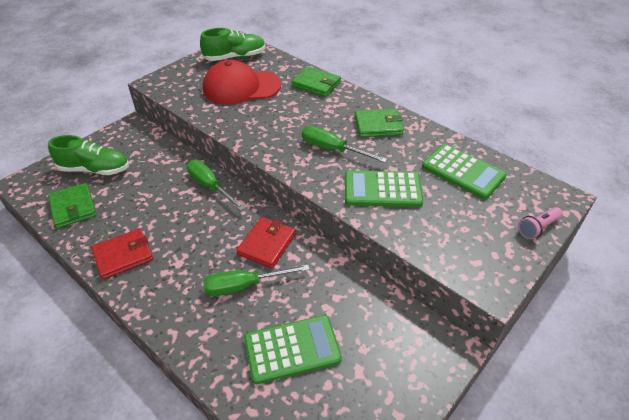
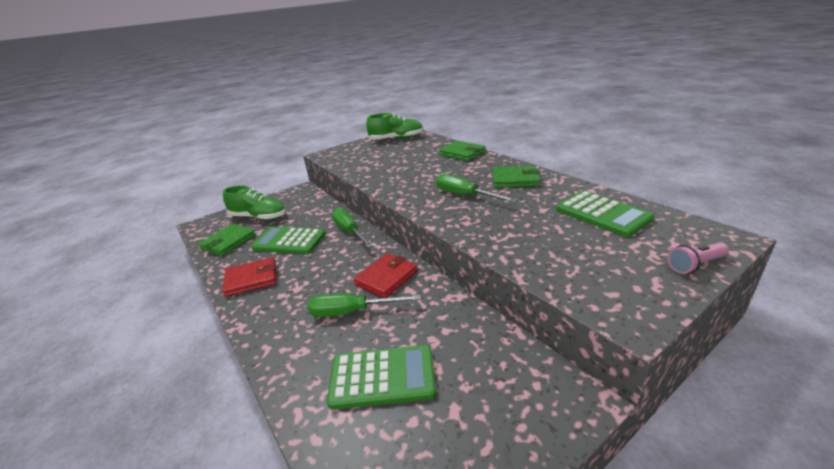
camera: 15 degrees right, 15 degrees down
green wallet [48,183,96,228] -> green wallet turned 45 degrees clockwise [199,224,256,256]
red cap [203,60,281,104] -> none
green calculator [345,170,423,207] -> green calculator moved to [251,227,325,254]

